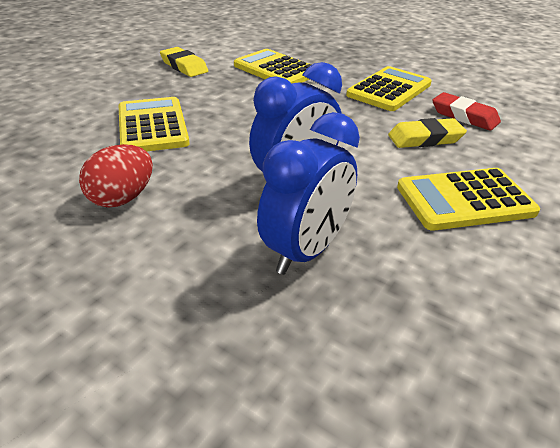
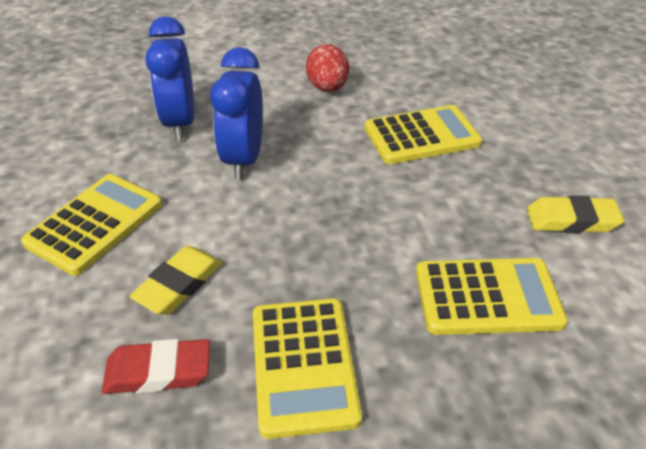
camera: 135 degrees right, 5 degrees up
yellow calculator [119,97,190,152] -> yellow calculator turned 45 degrees counterclockwise [365,105,482,164]

